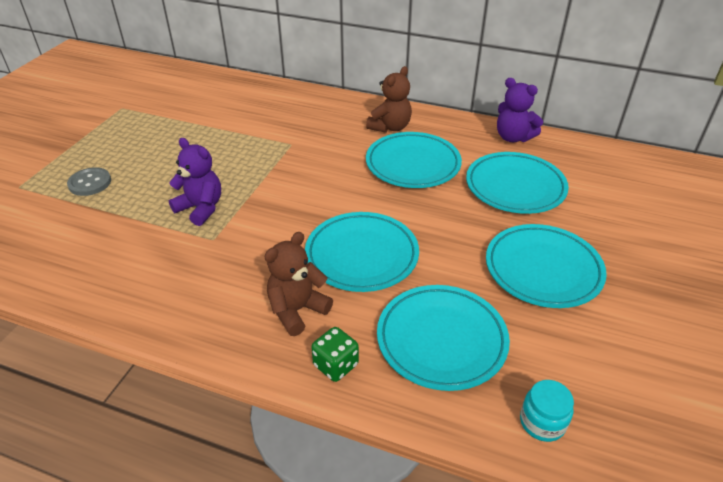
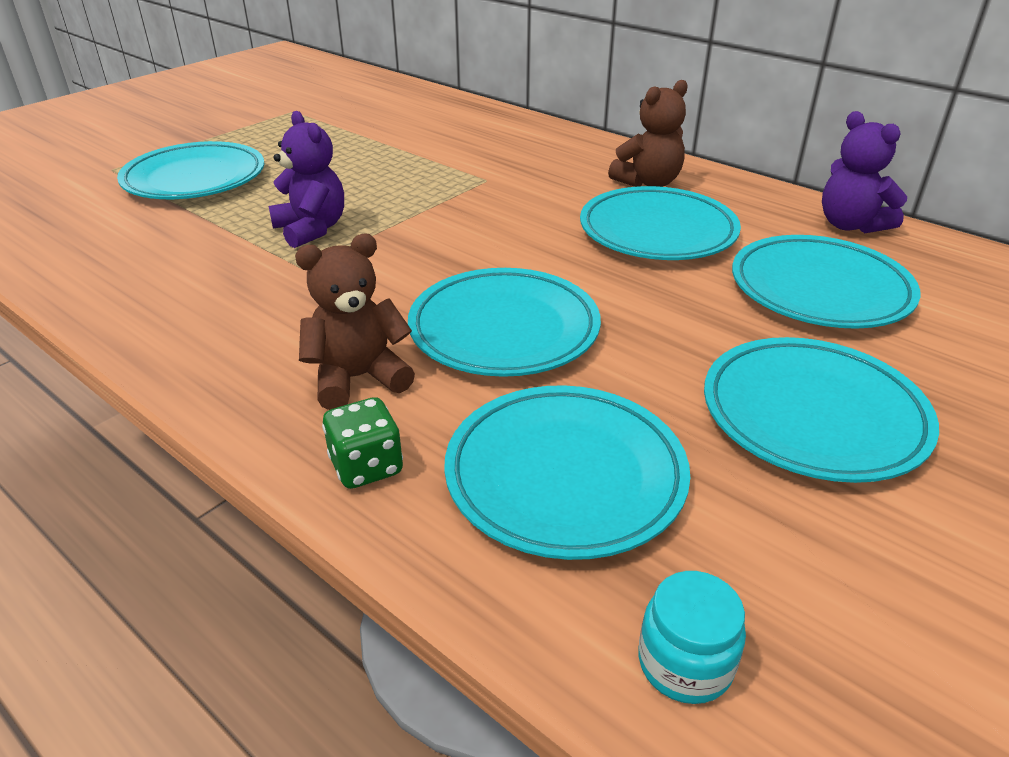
camera: 20 degrees right, 5 degrees down
grey button [67,167,111,196] -> turquoise plate [117,141,265,199]

